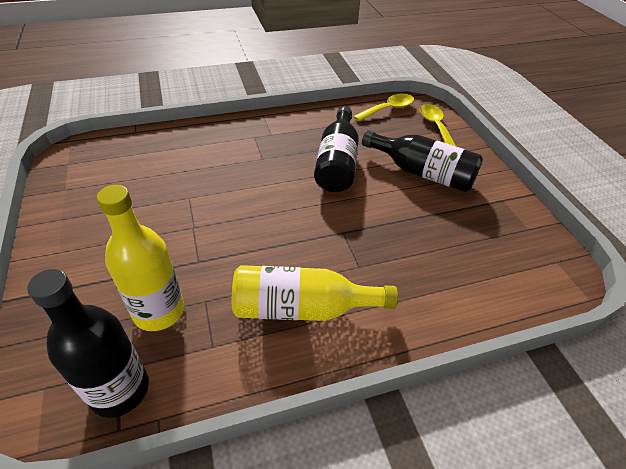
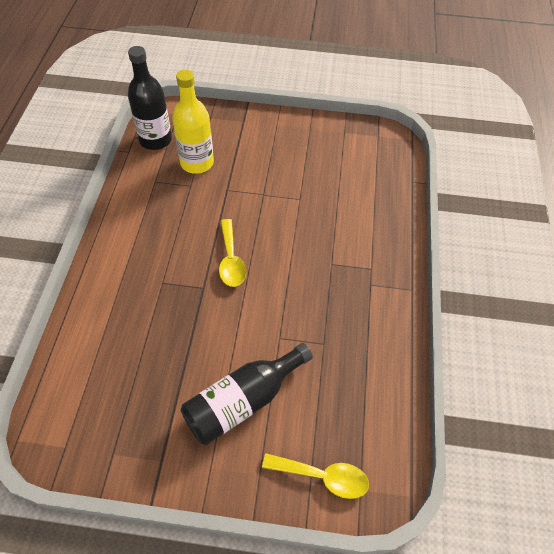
camera: 115 degrees right, 10 degrees up
yellow bottle [232,265,398,321] -> none
black bottle [314,106,359,192] -> none
yellow spoon [353,93,414,122] -> yellow spoon moved to [219,219,246,287]

